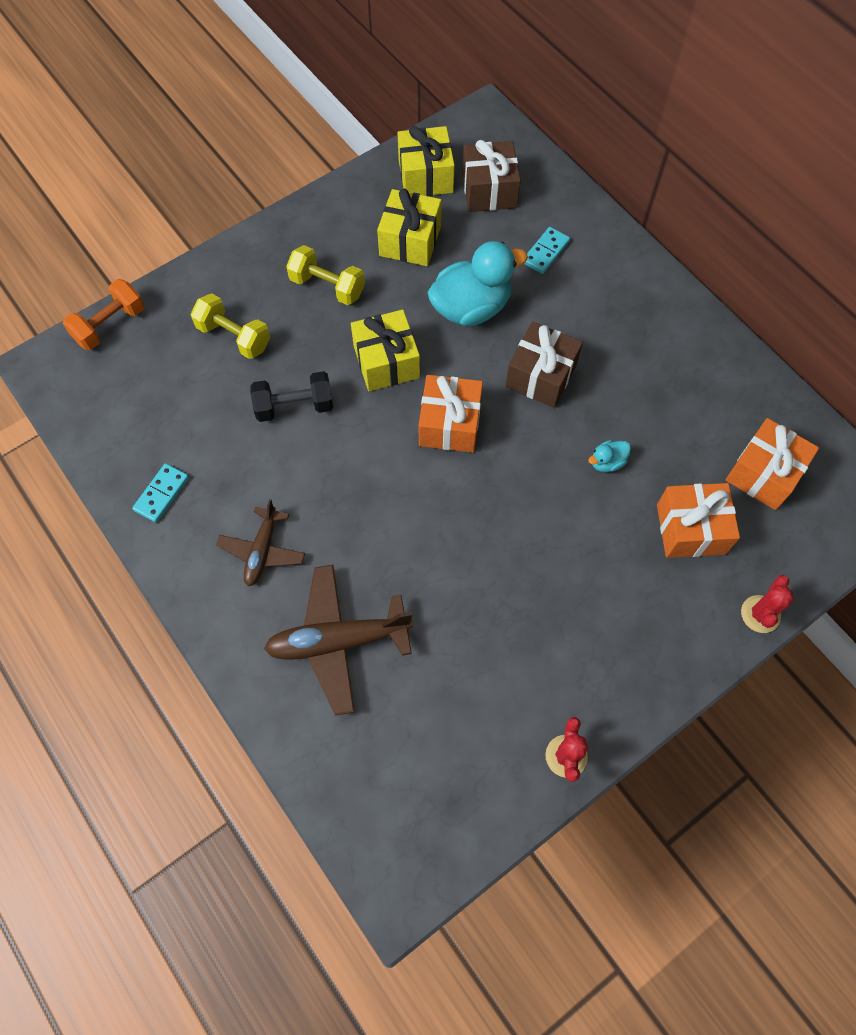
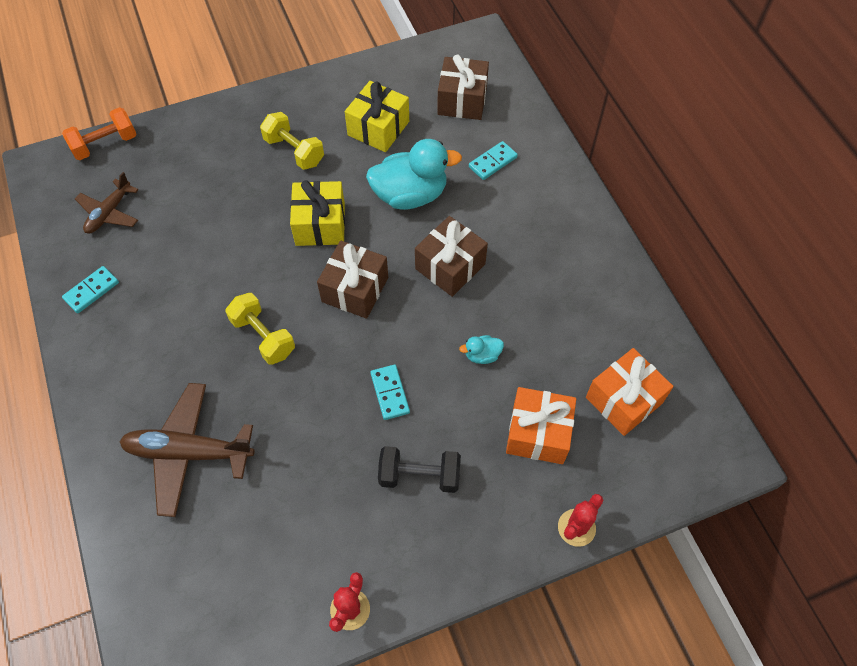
camera: 15 degrees right, 5 degrees down
yellow dumbbell [191,293,270,359] -> yellow dumbbell moved to [225,293,295,365]
brown plane [216,499,305,586] -> brown plane moved to [75,172,138,233]
black dumbbell [250,371,333,422] -> black dumbbell moved to [378,446,461,493]
yellow gift [398,126,455,196] -> none
orange gift [418,375,483,453] -> brown gift [317,240,388,319]
none -> turquoise domino [370,365,410,420]

